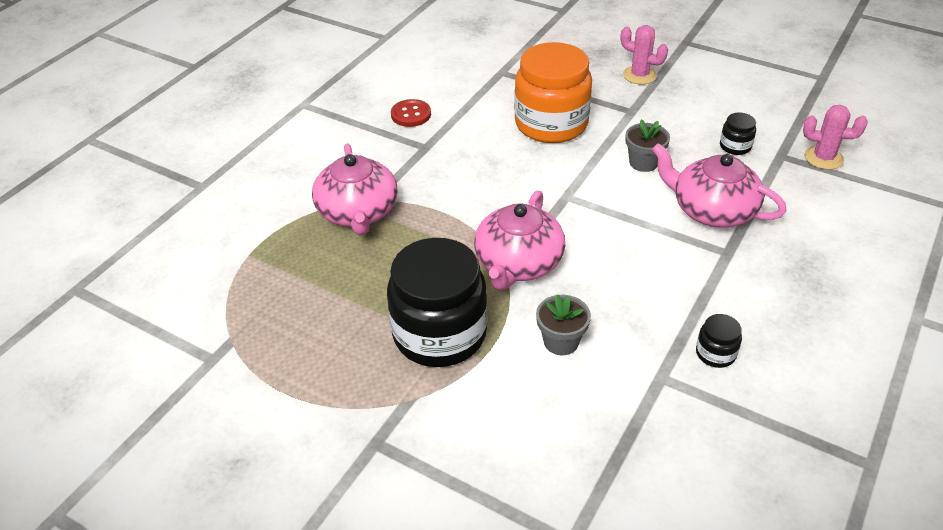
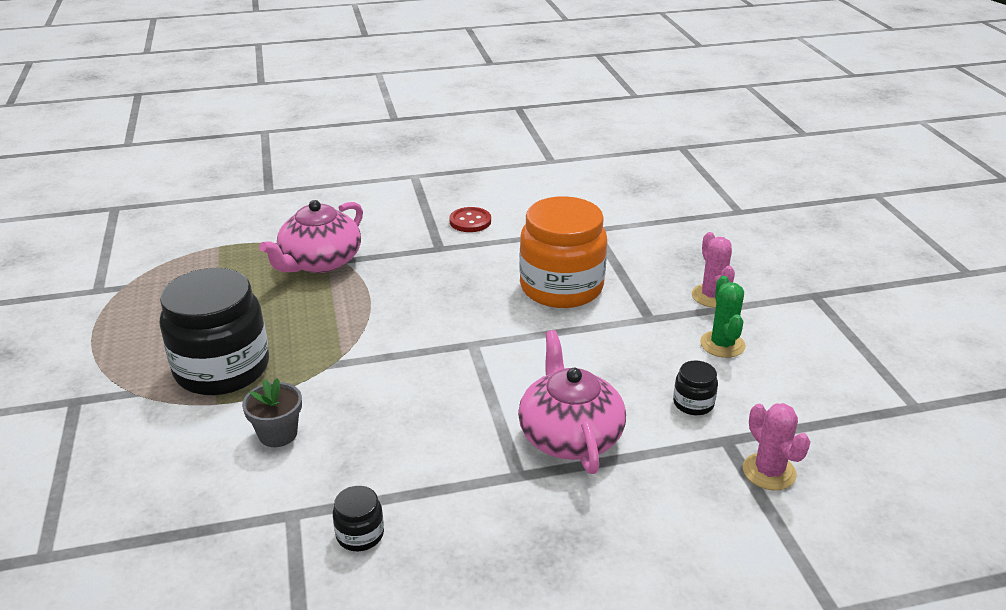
camera: 45 degrees right, 10 degrees down
pink teapot [474,190,565,291] -> none
grey flower pot [625,119,670,172] -> none
none -> green cactus [700,276,746,358]

